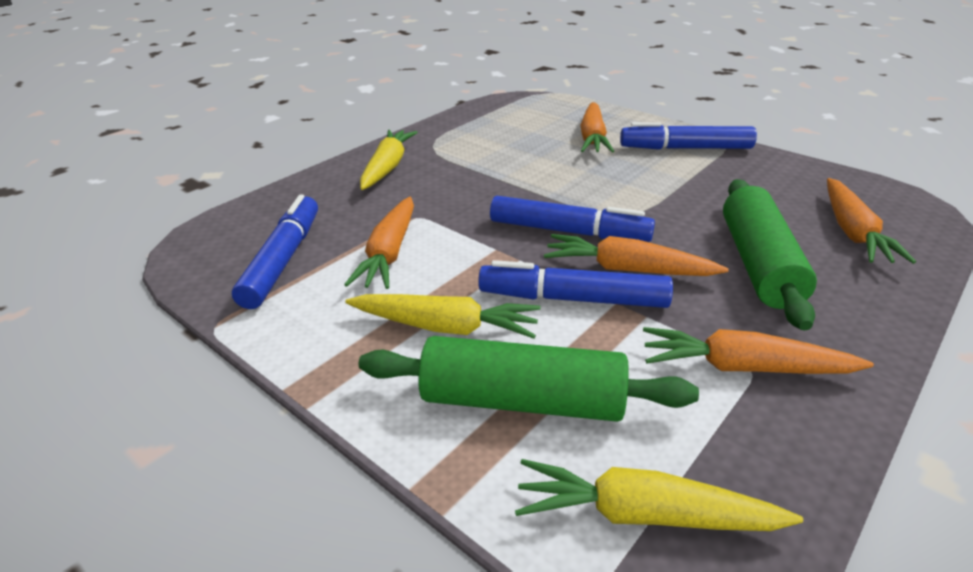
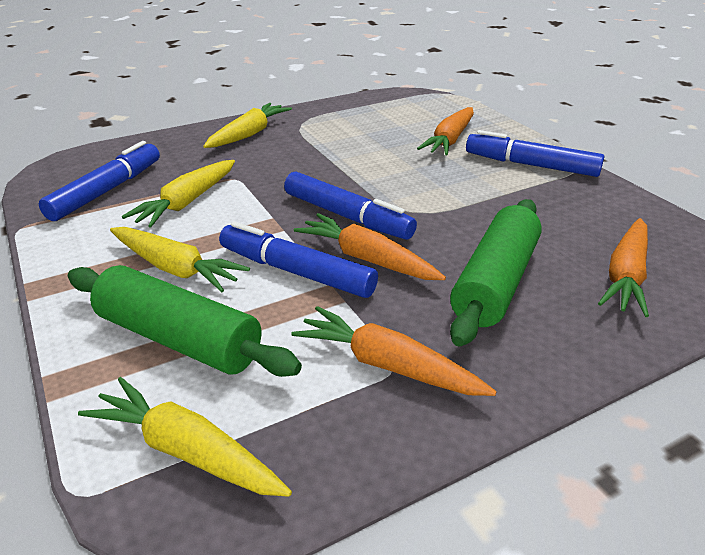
camera: 20 degrees right, 0 degrees up
orange carrot [344,197,414,289] -> yellow carrot [122,160,235,228]

